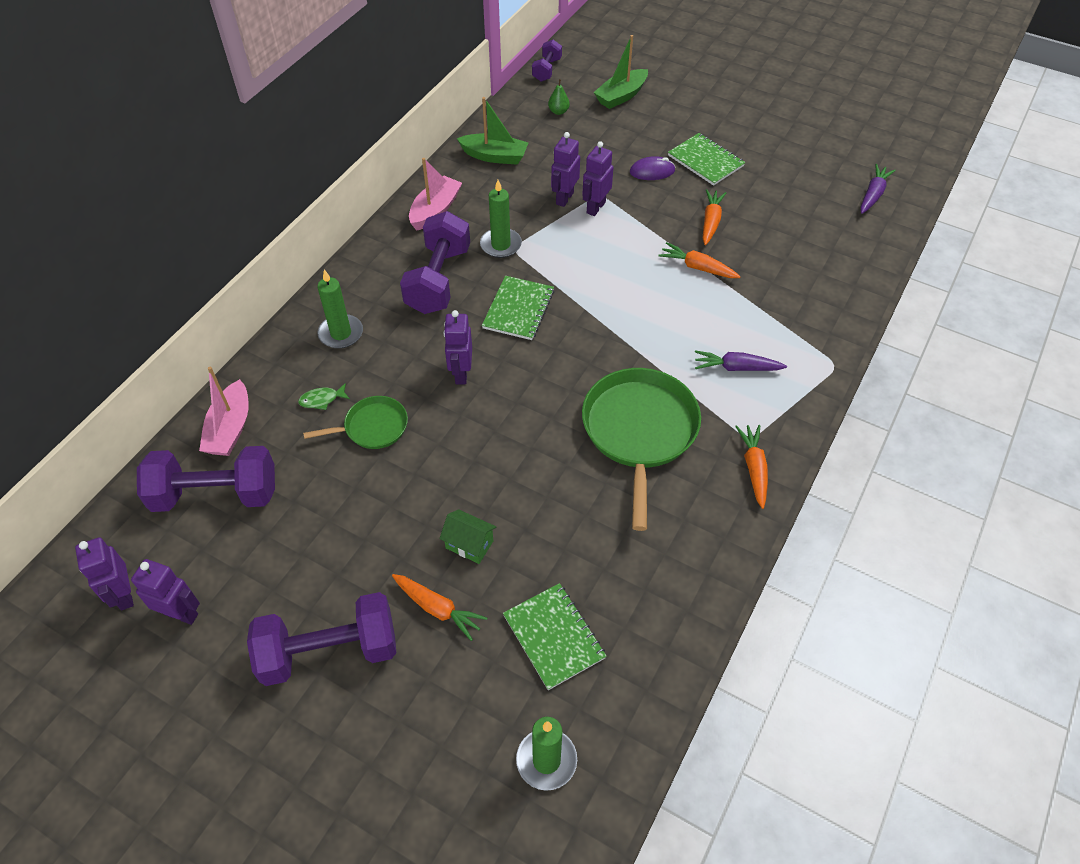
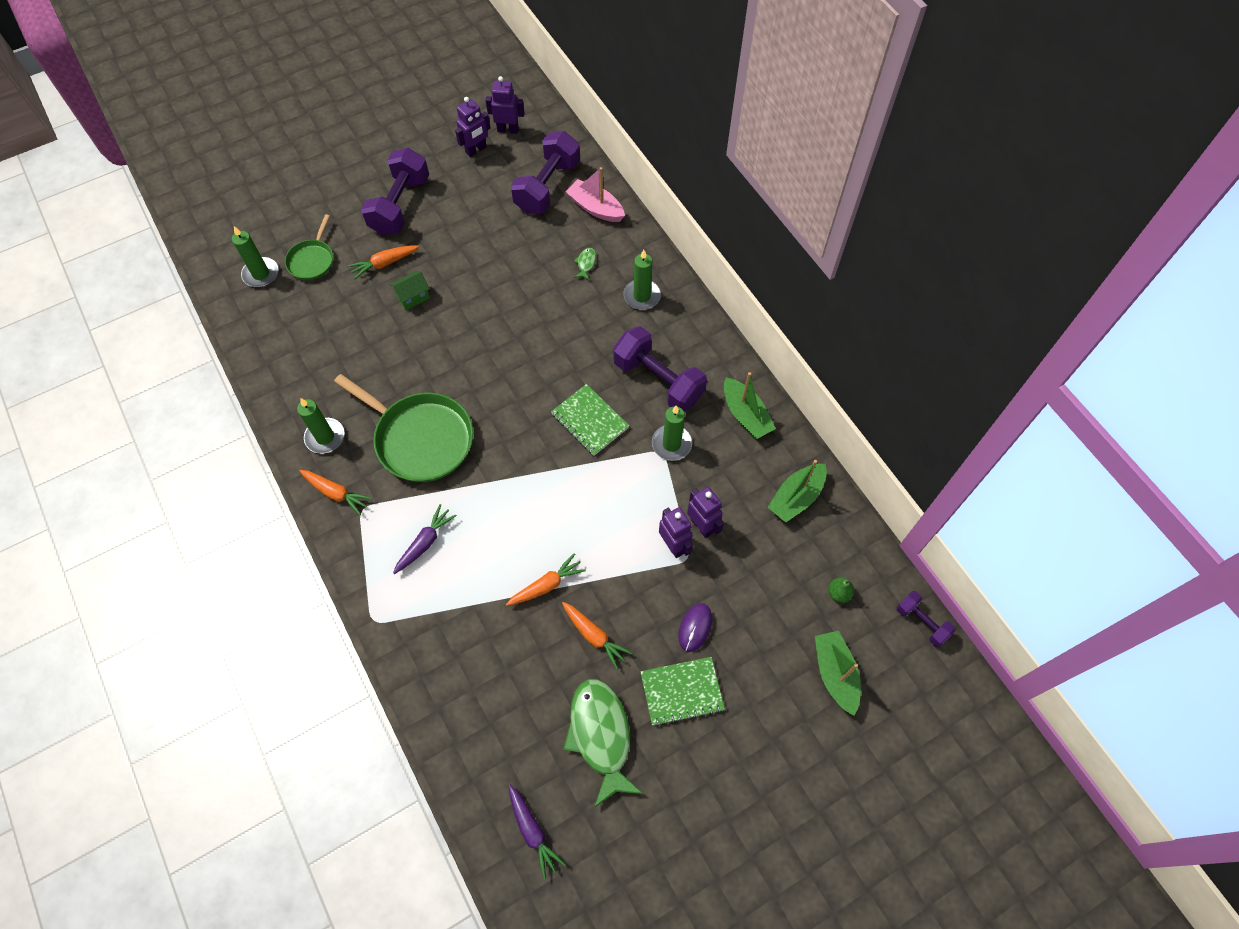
camera: 120 degrees right, 10 degrees up
green pan [303,396,408,449] -> green pan moved to [285,214,333,280]
pink boat [409,158,462,231] -> green boat [724,372,776,439]
purple robot [443,310,472,384] -> none
green notebook [503,583,607,690] -> none
none -> green candle [297,398,344,454]
none -> green fish [563,679,643,808]

